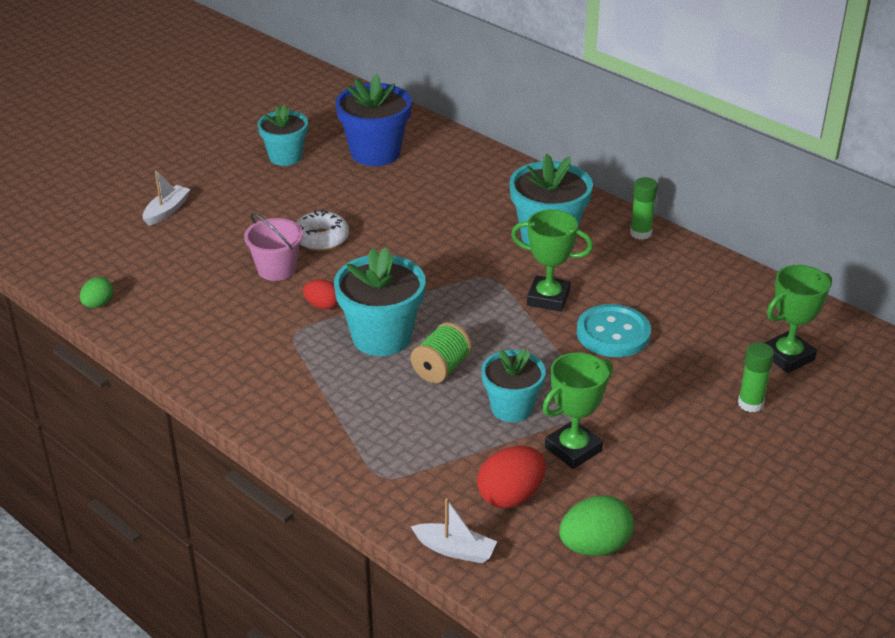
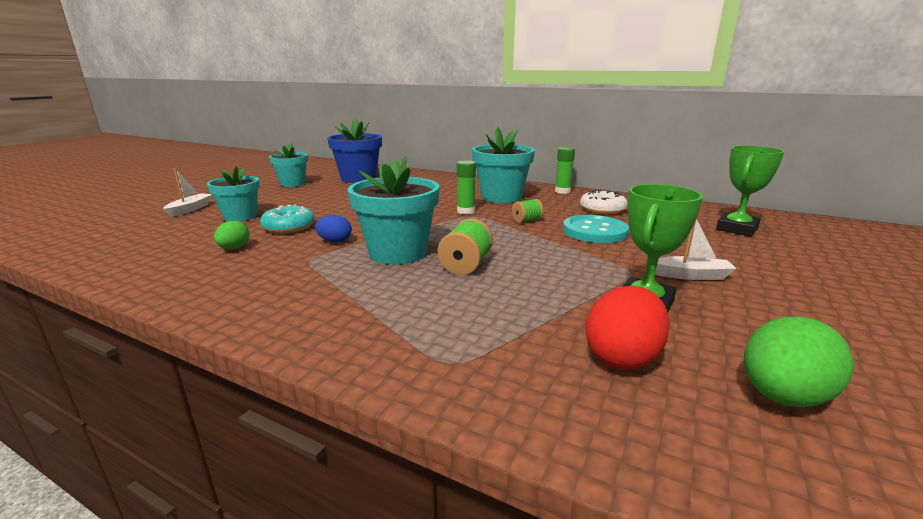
camera: 15 degrees left, 15 degrees down
green egg [80,277,114,308] -> green egg moved to [214,221,250,249]
pink bucket [244,213,303,281] -> turquoise donut [260,204,315,234]
white donut [296,210,349,251] -> white donut moved to [580,190,628,215]
red egg [303,279,338,309] -> blue egg [315,215,352,243]
white boat [411,498,497,563] -> white boat moved to [655,219,737,280]
turquoise flower pot [481,348,546,422] -> turquoise flower pot moved to [207,166,260,222]
green trophy [511,209,593,312] -> green spool [512,199,543,223]
green glue stick [738,342,774,412] -> green glue stick moved to [456,160,476,214]

